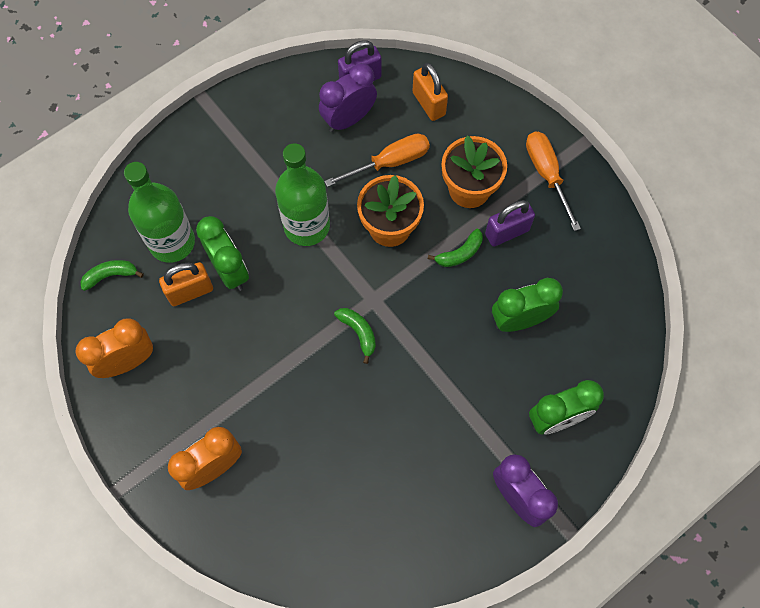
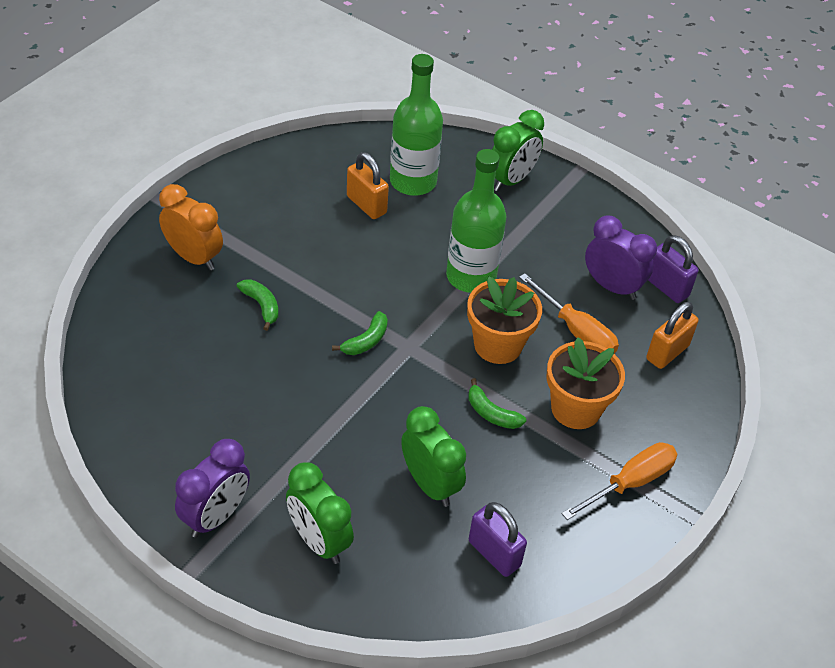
camera: 70 degrees right, 20 degrees down
orange clock [76,319,153,378] -> none
green banana [80,260,144,291] -> green banana moved to [237,279,278,331]
green clock [196,216,249,291] -> green clock moved to [492,110,544,192]
purple padlock [485,200,535,247] -> purple padlock moved to [469,502,527,577]

